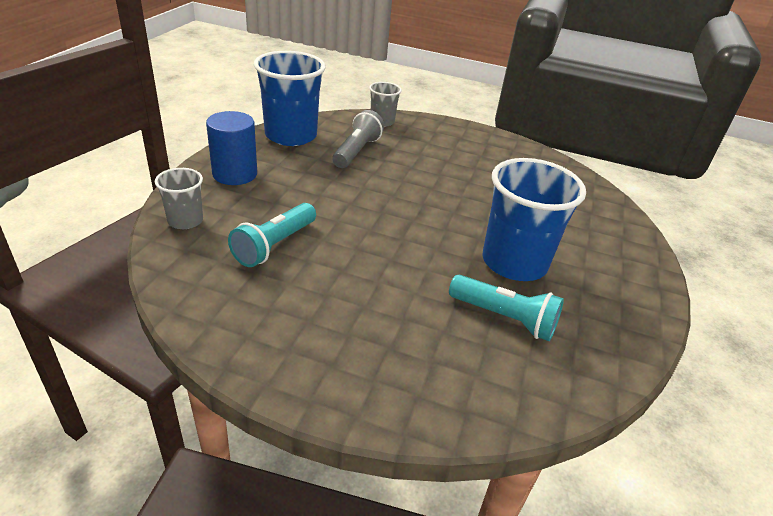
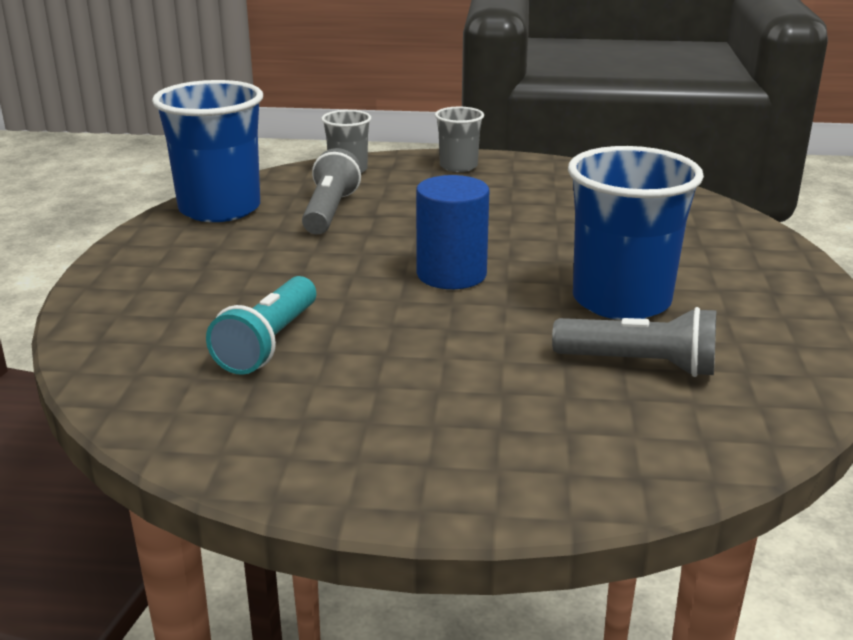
camera: 10 degrees left, 10 degrees down
grey cup [155,168,203,229] -> grey cup moved to [435,107,484,172]
blue cylinder [206,111,257,185] -> blue cylinder moved to [416,175,489,289]
turquoise flashlight [449,275,564,341] -> grey flashlight [552,307,716,377]

